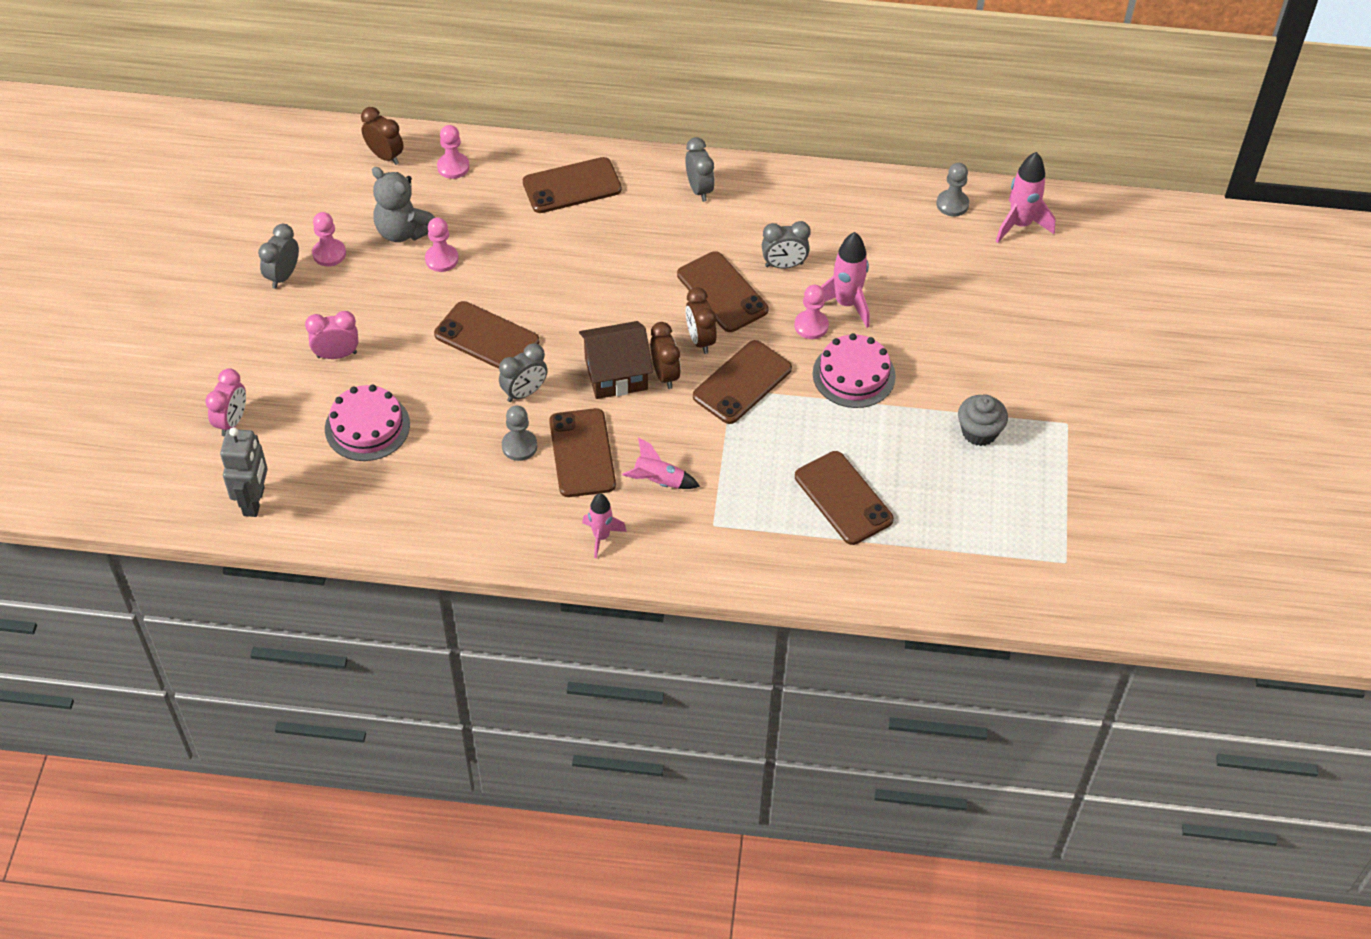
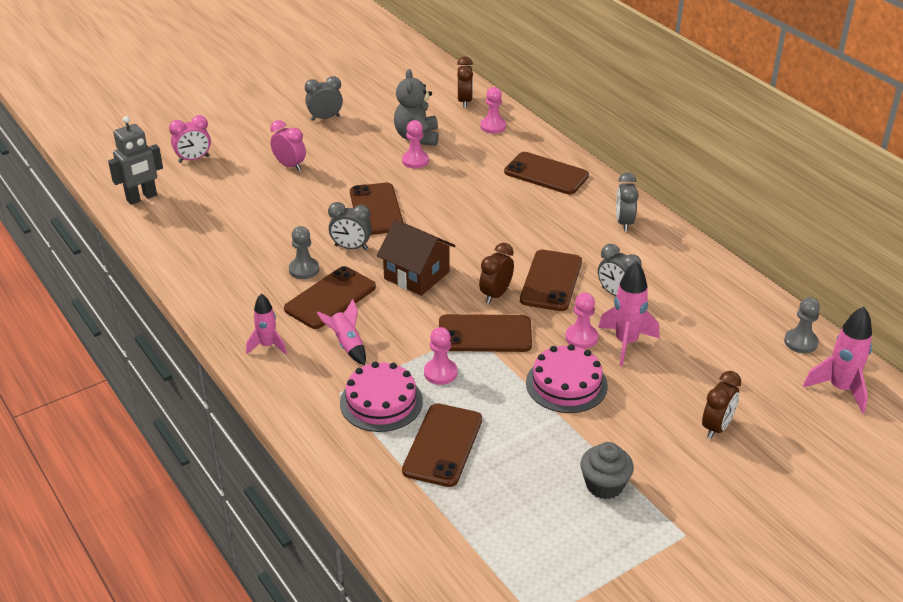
camera: 50 degrees right, 15 degrees down
pink pawn [312,212,346,266] -> pink pawn moved to [424,327,457,385]
pink cake [325,385,410,461] -> pink cake moved to [340,362,423,432]
brown clock [650,322,681,389] -> brown clock moved to [702,371,741,439]
grey clock [685,137,715,202] -> grey clock turned 150 degrees clockwise [616,173,639,231]

